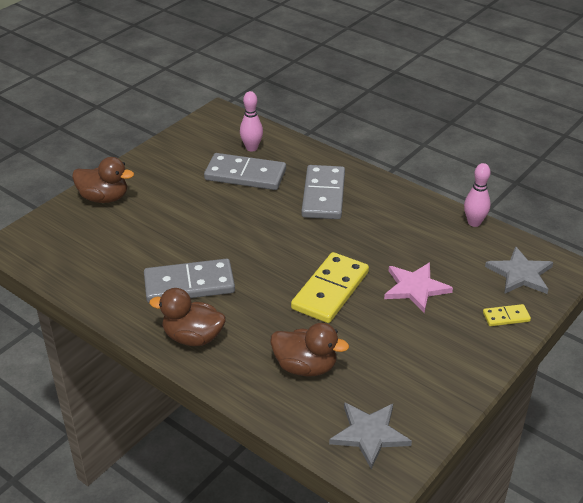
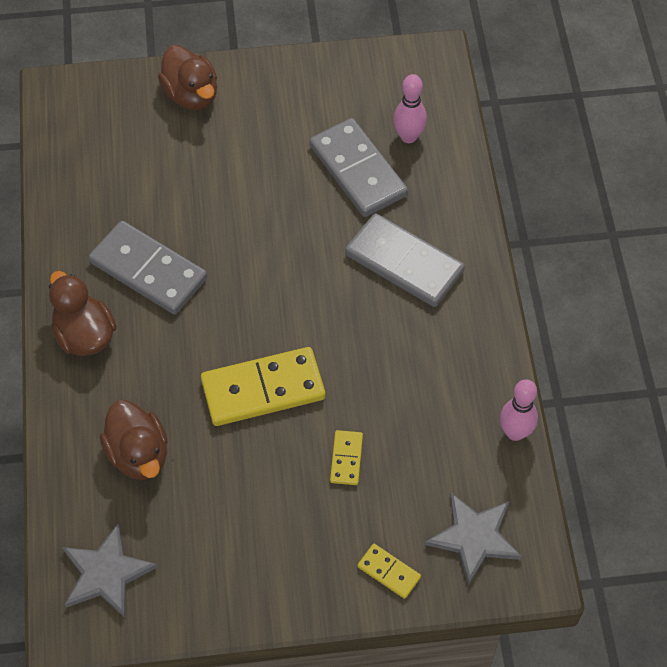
camera: 45 degrees right, 20 degrees up
grey domino [301,165,345,219] -> grey domino turned 75 degrees clockwise [345,213,465,307]
pink star [384,262,453,313] -> yellow domino [330,430,363,485]

